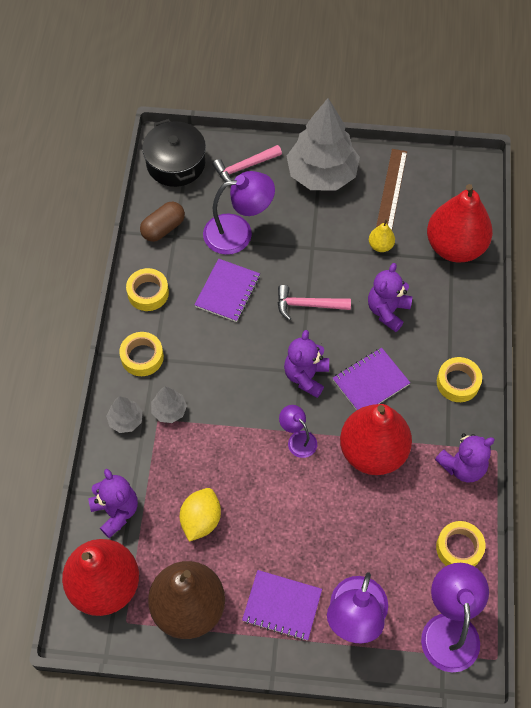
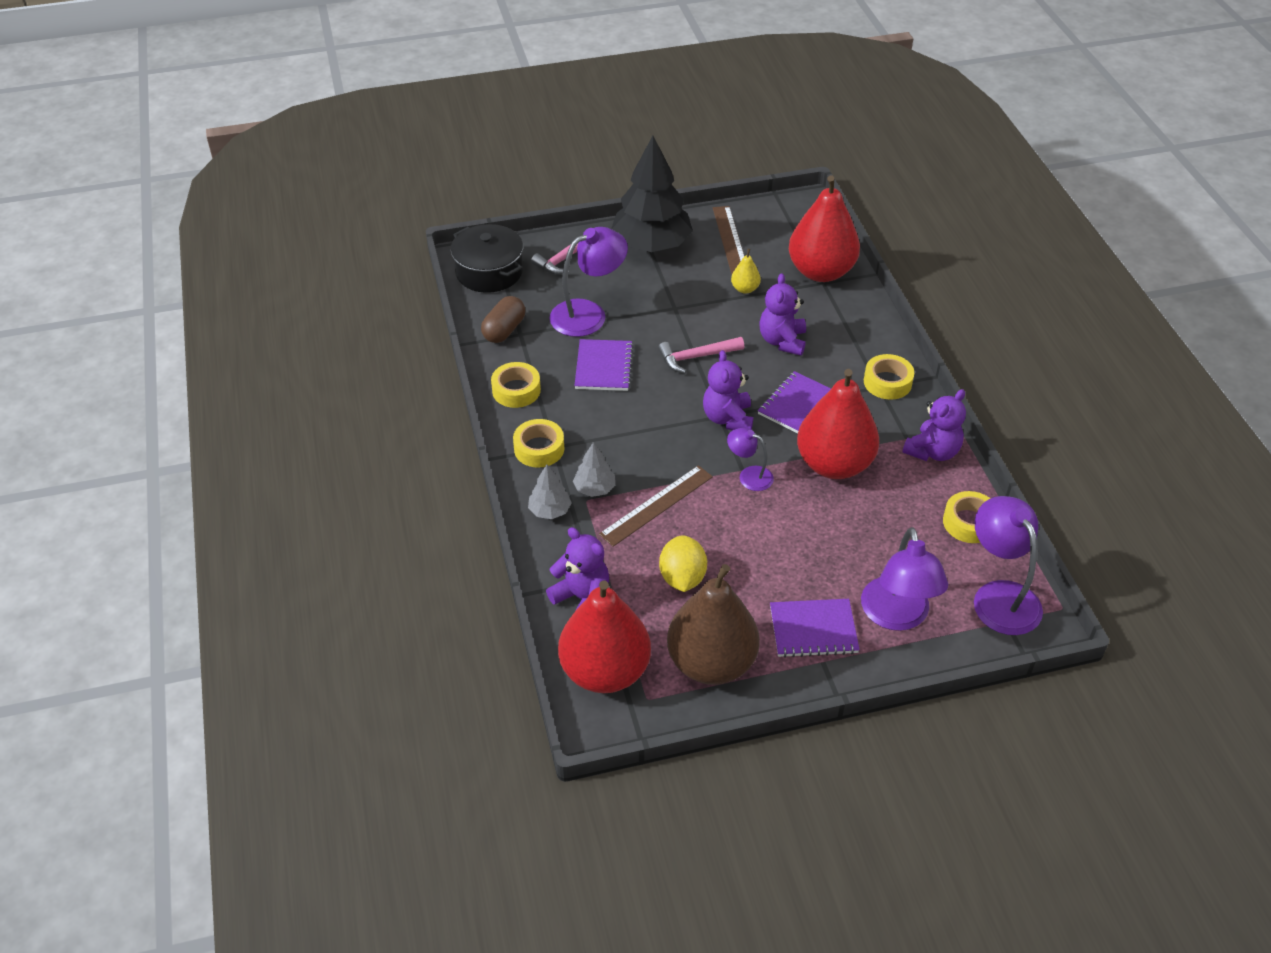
camera: 20 degrees left, 15 degrees down
grey tree [287,98,360,191] -> black tree [611,136,693,252]
none -> brown ruler [599,465,713,547]

